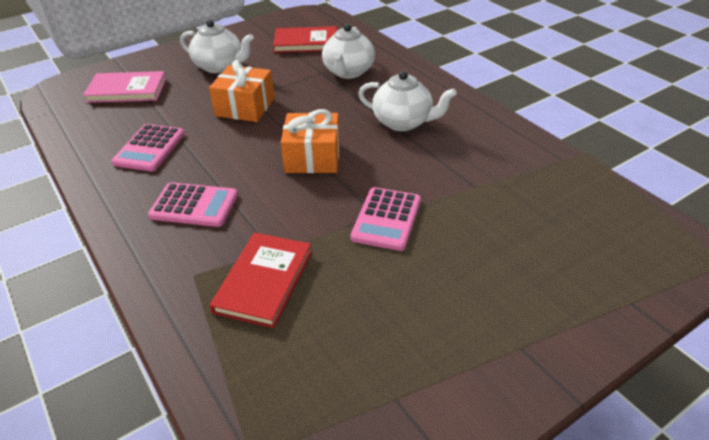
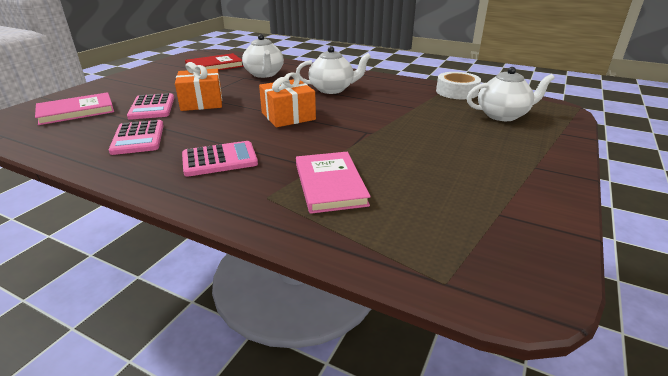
camera: 30 degrees left, 10 degrees down
white teapot [180,20,254,73] -> white teapot moved to [467,67,555,121]
red book [210,233,312,328] -> pink book [296,152,371,214]
pink calculator [351,187,421,251] -> pink calculator moved to [127,93,174,120]
none -> white tape [436,72,481,99]

